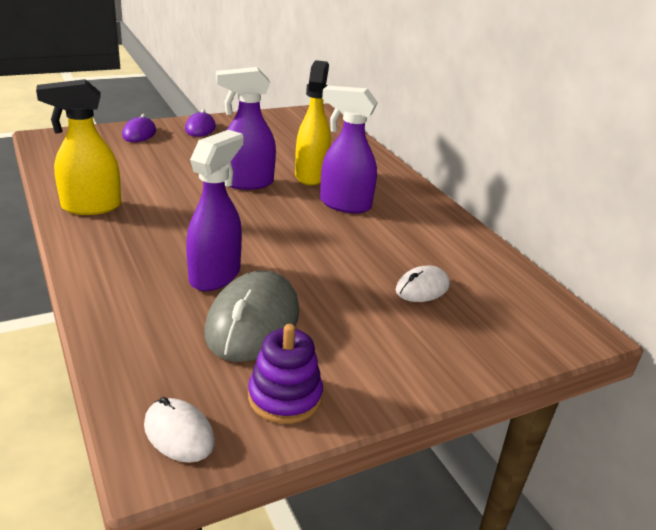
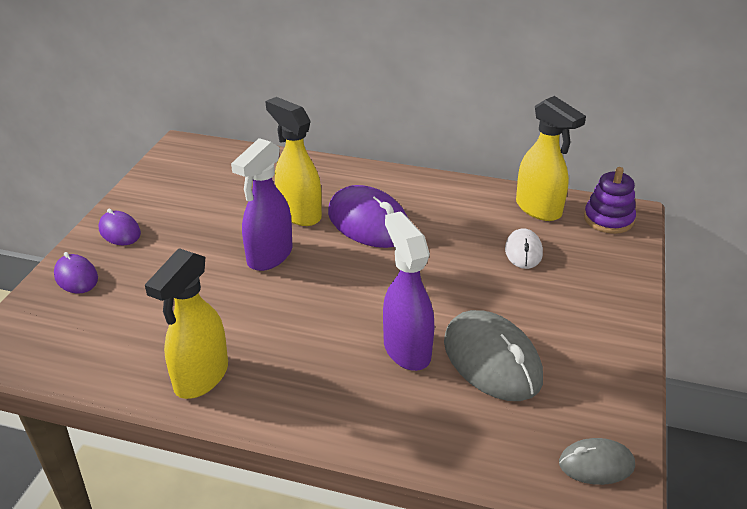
camera: 45 degrees left, 5 degrees up
white mouse [144,397,215,463] -> grey mouse [559,438,635,485]
purple stacking toy [248,324,323,424] -> purple stacking toy moved to [584,167,636,234]
purple spray bottle [320,86,378,213] -> purple mouse [328,185,409,248]
none -> yellow spray bottle [516,96,586,221]

